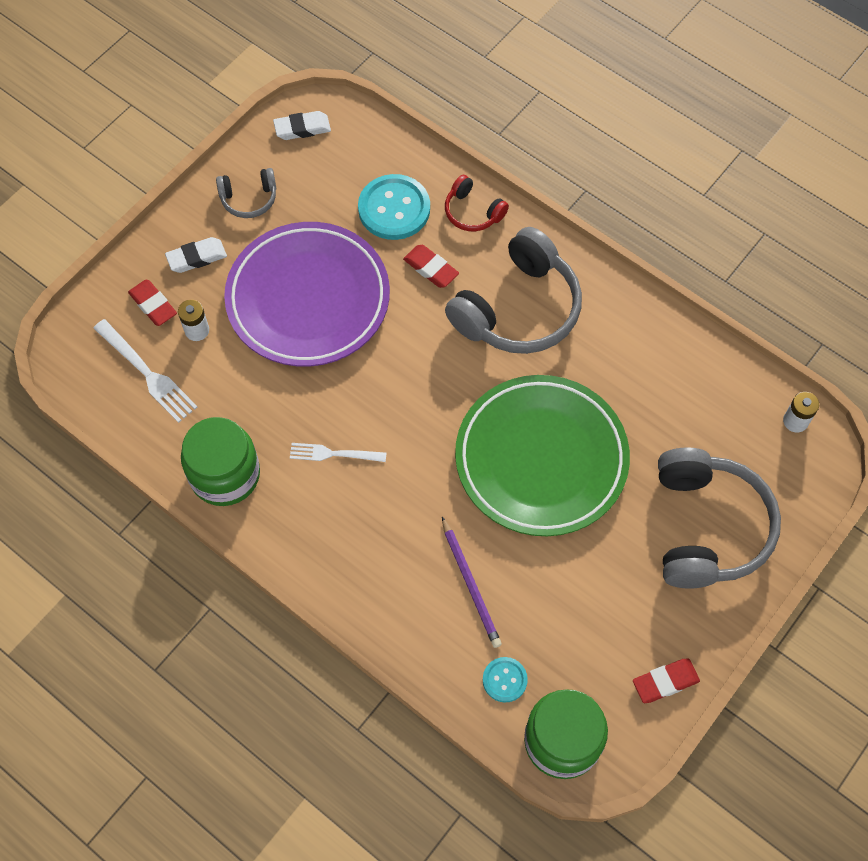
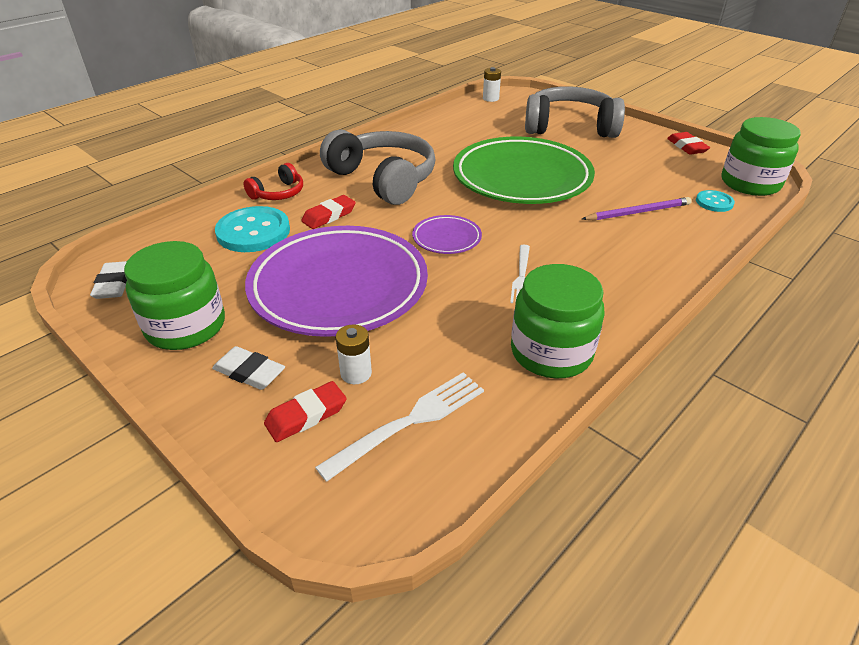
camera: 85 degrees left, 25 degrees down
white eraser [165,237,227,273] -> white eraser turned 45 degrees counterclockwise [212,346,285,390]
grey headphones [216,168,276,218] -> green jar [124,241,225,350]
none -> purple plate [412,215,482,254]

